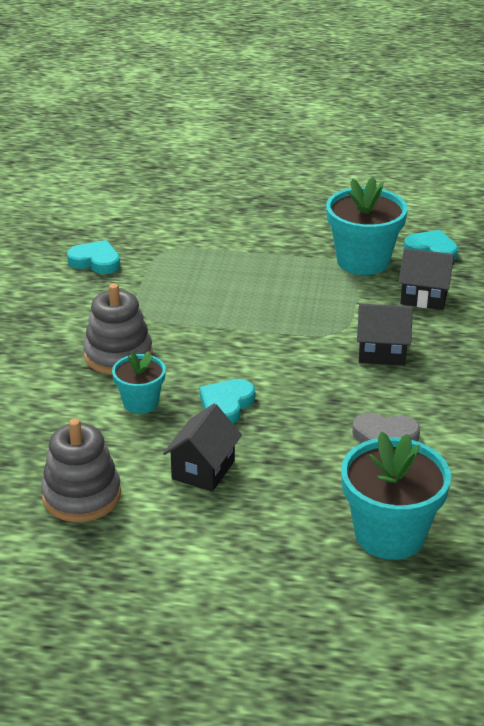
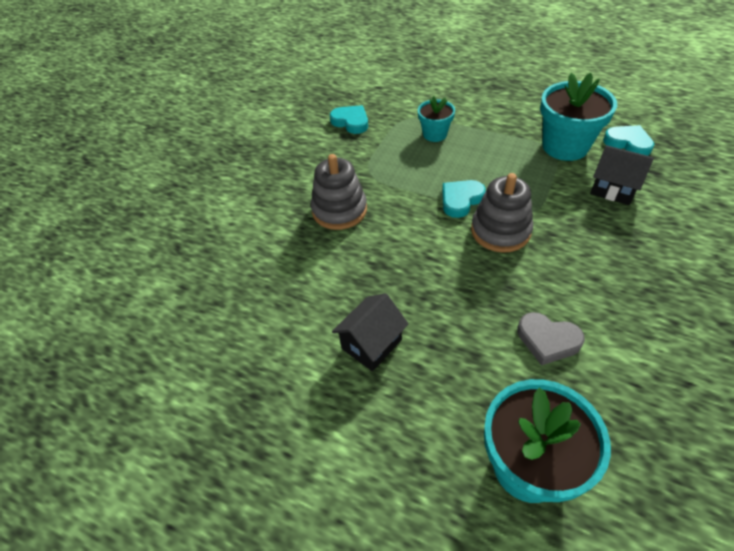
camera: 20 degrees right, 15 degrees up
grey stacking toy [41,418,121,522] -> grey stacking toy moved to [471,173,533,253]
turquoise flower pot [112,351,166,414] -> turquoise flower pot moved to [418,96,455,142]
turquoise heart [199,379,255,424] -> turquoise heart moved to [442,180,486,218]
black house [357,303,413,366] -> none

